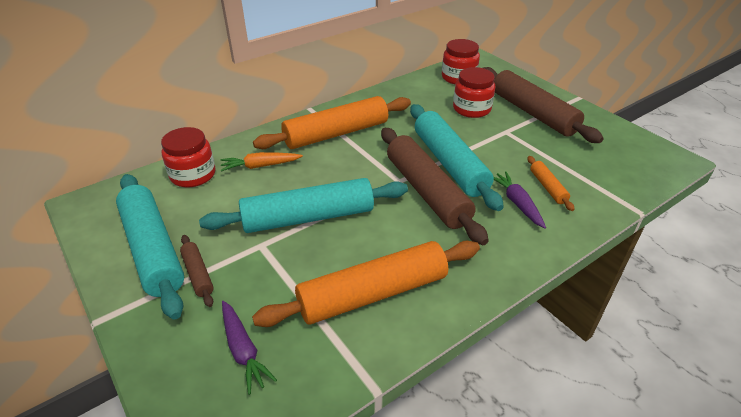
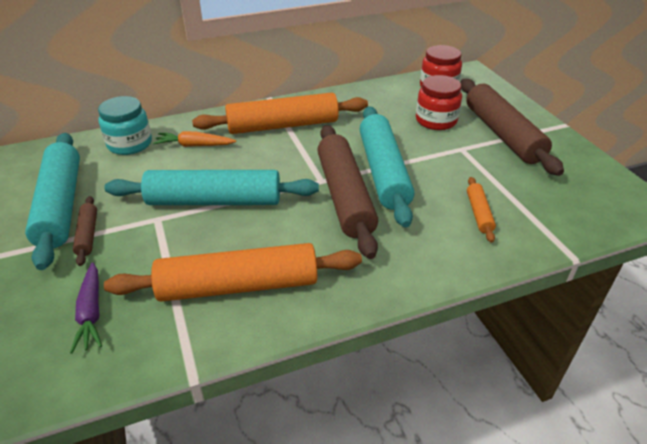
camera: 15 degrees right, 0 degrees up
red jar [161,127,216,187] -> turquoise jar [98,96,152,155]
purple carrot [494,171,546,229] -> none

